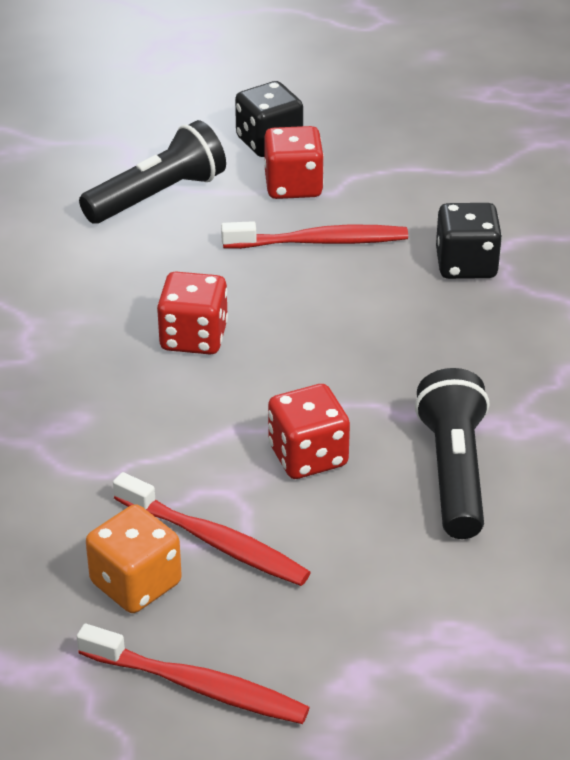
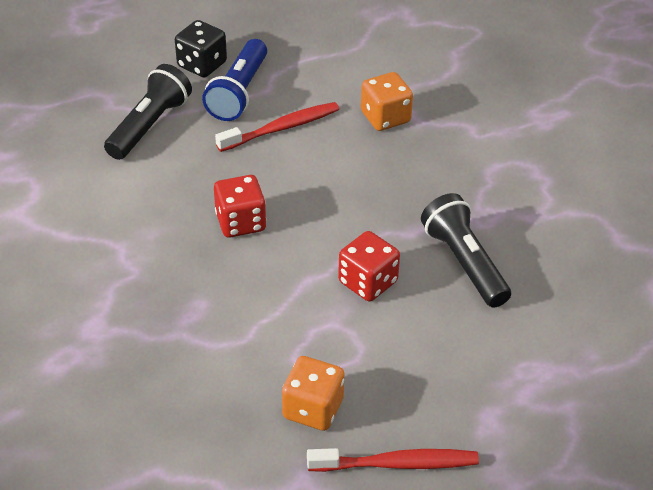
camera: 25 degrees left, 5 degrees up
red toothbrush [113,472,311,586] -> none
red dice [264,126,324,199] -> blue flashlight [202,39,267,121]
black dice [436,203,502,279] -> orange dice [361,72,413,131]

